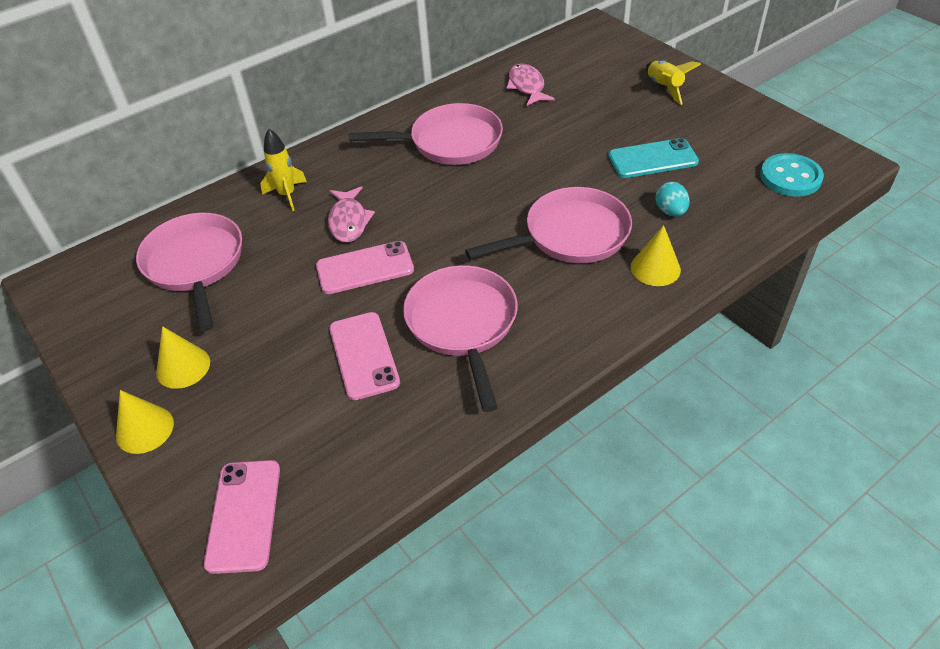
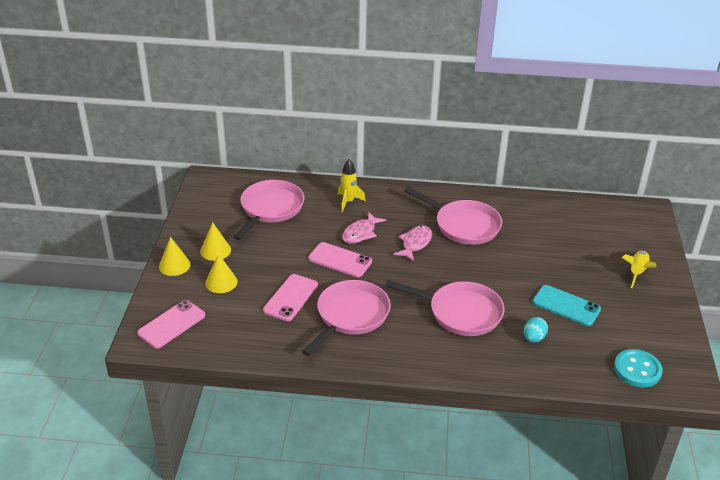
camera: 40 degrees right, 10 degrees down
pink fish [506,63,555,106] -> pink fish moved to [393,225,432,261]
yellow cone [631,225,681,286] -> yellow cone moved to [205,253,238,293]

